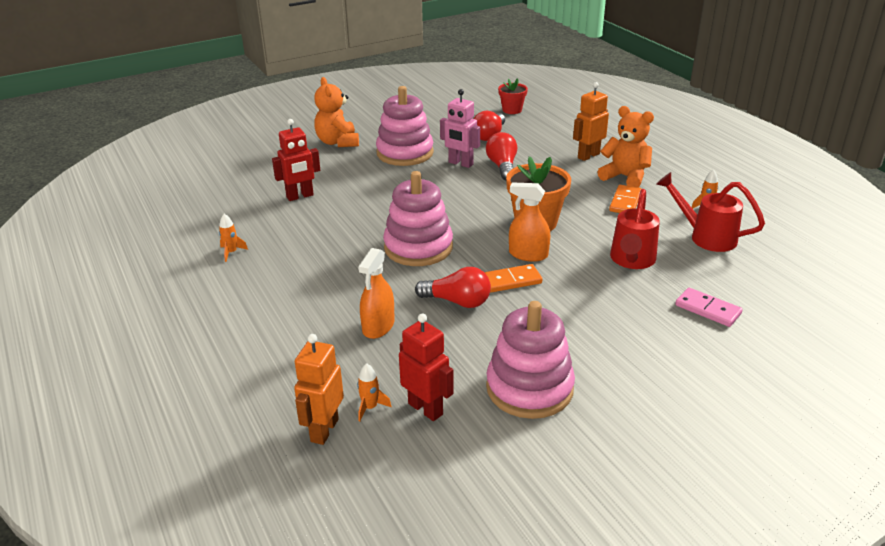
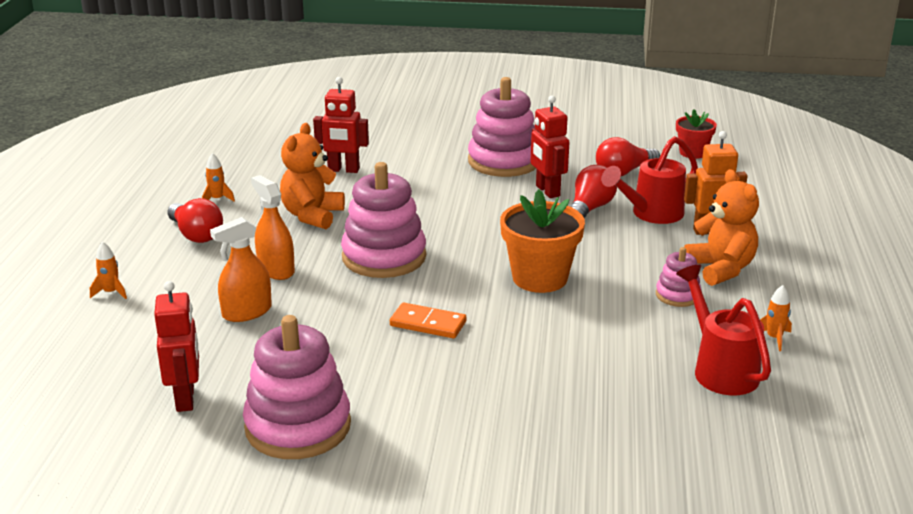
camera: 35 degrees right, 5 degrees down
orange robot [294,334,344,445] -> none
orange teddy bear [314,77,359,147] -> orange teddy bear moved to [280,123,345,229]
orange rocket [357,363,391,422] -> orange rocket moved to [90,241,127,299]
red light bulb [415,267,491,308] -> red light bulb moved to [167,198,223,243]
pink robot [440,89,480,168] -> red robot [531,95,569,198]
orange spray bottle [509,182,550,262] -> orange spray bottle moved to [251,175,295,280]
orange domino [609,185,642,213] -> pink stacking toy [656,247,702,307]
red watering can [610,189,660,269] -> red watering can moved to [601,136,698,224]
pink domino [675,288,743,327] -> none

